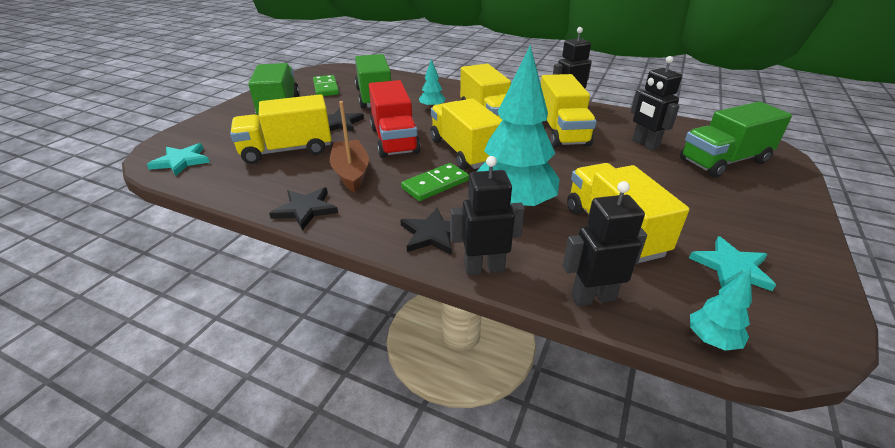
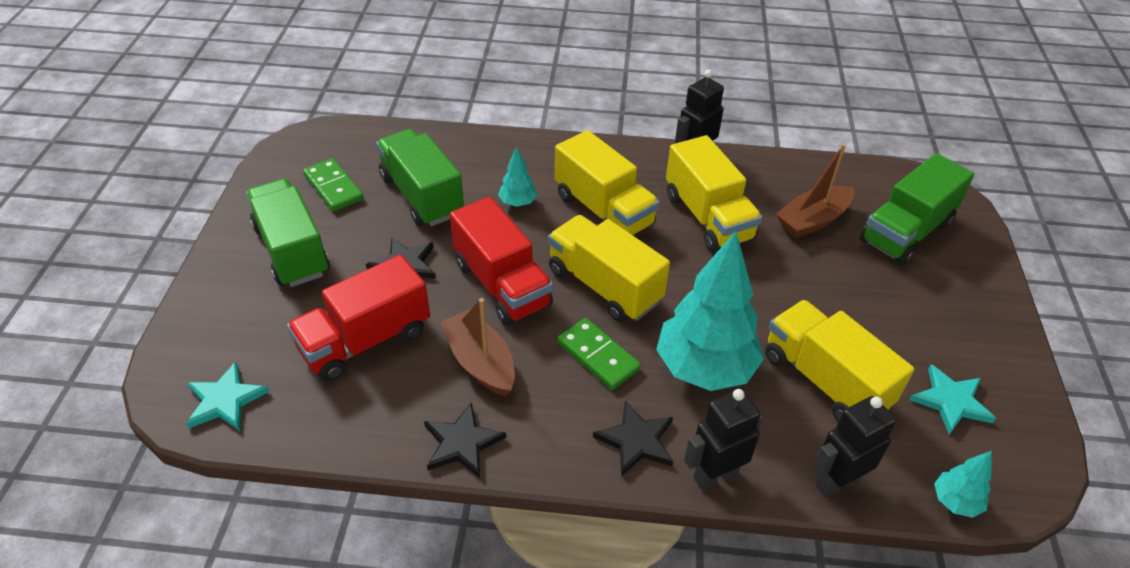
camera: 20 degrees left, 10 degrees up
yellow truck [230,94,331,164] -> red truck [287,255,430,381]
green domino [401,163,469,201] -> green domino turned 75 degrees counterclockwise [557,318,641,390]
black robot [631,56,682,151] -> brown boat [776,144,854,238]

